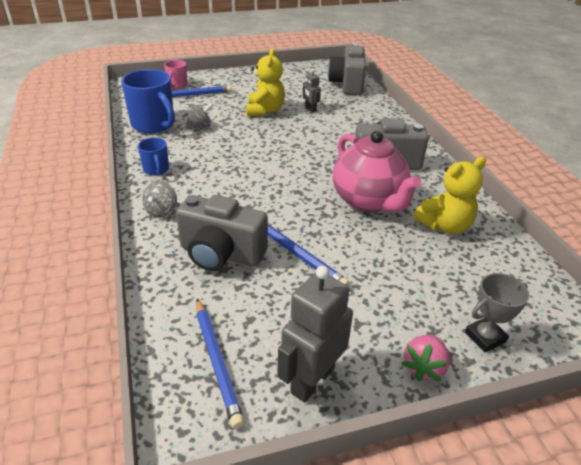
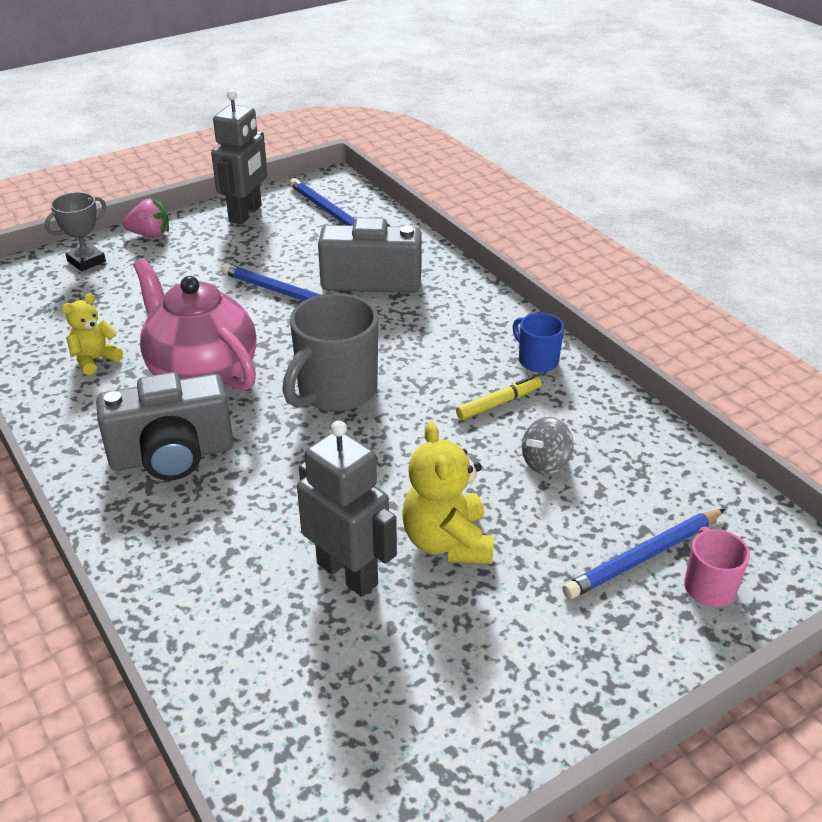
camera: 165 degrees right, 0 degrees up
blue mug [121,69,175,133] -> none
grey spinning top [142,181,177,218] -> none
grey robot [303,69,321,113] -> grey robot [297,420,397,597], size x1.96
grey camera [328,43,366,95] -> none
pink strawberry [402,335,450,381] -> pink strawberry turned 75 degrees clockwise [123,198,169,237]
yellow teddy bear [413,157,486,234] -> yellow teddy bear [62,293,123,375], size x0.63
none -> grey mug [282,293,378,412]
none -> yellow marker [456,375,542,420]

